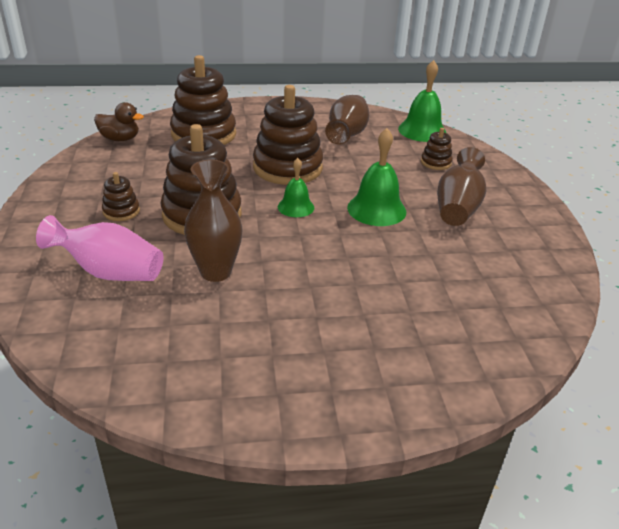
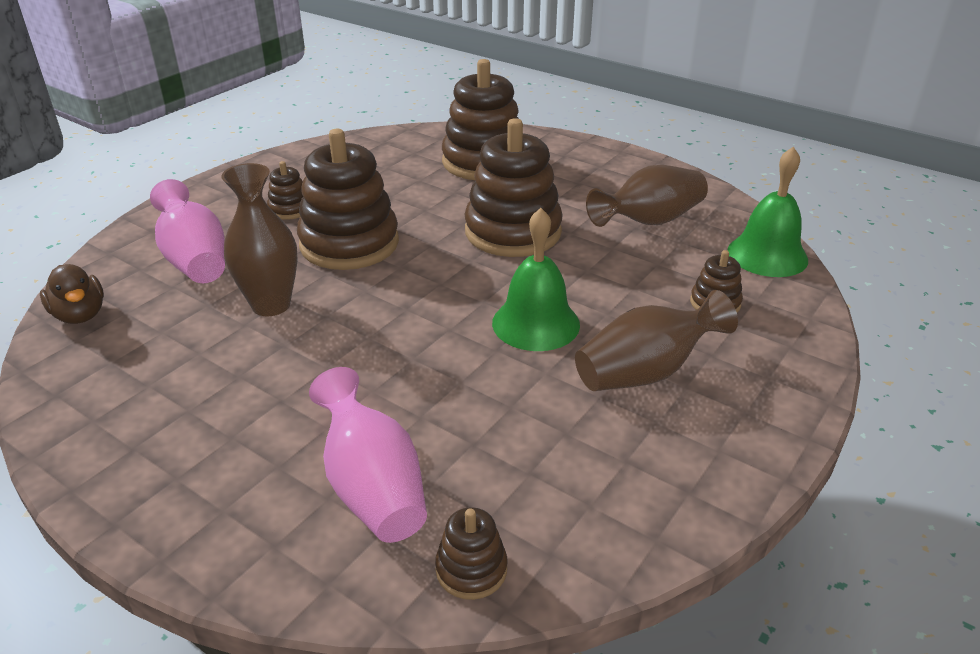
camera: 45 degrees right, 0 degrees up
brown duck [94,102,144,141] -> brown duck moved to [40,264,104,324]
green bell [278,158,314,217] -> none
none -> pink vase [309,367,427,543]
none -> brown stacking toy [435,507,507,600]

